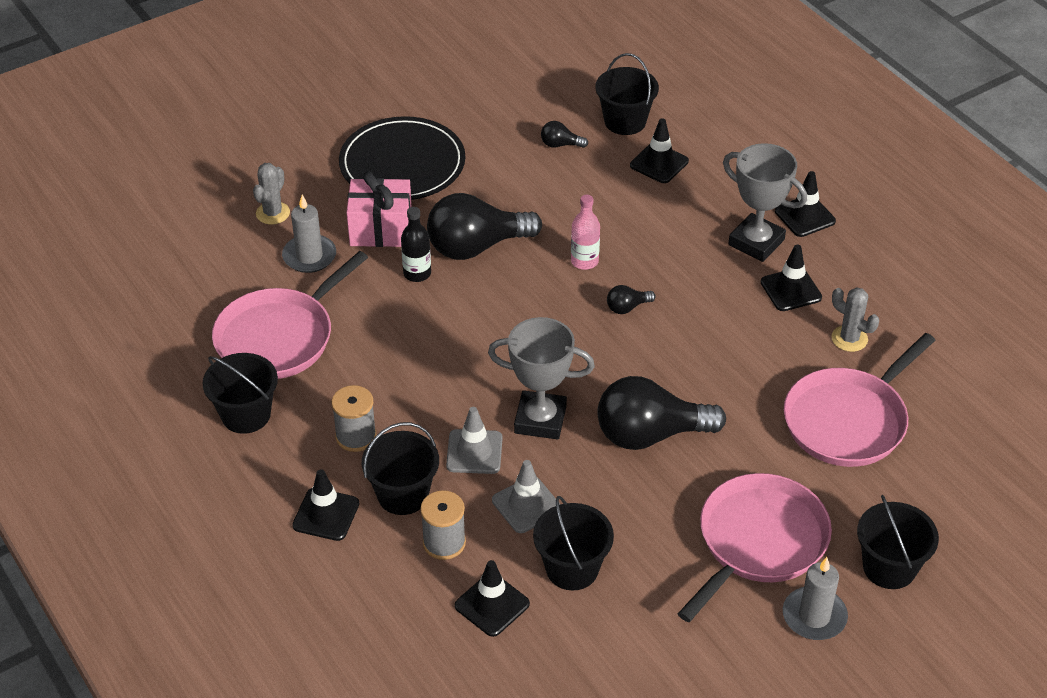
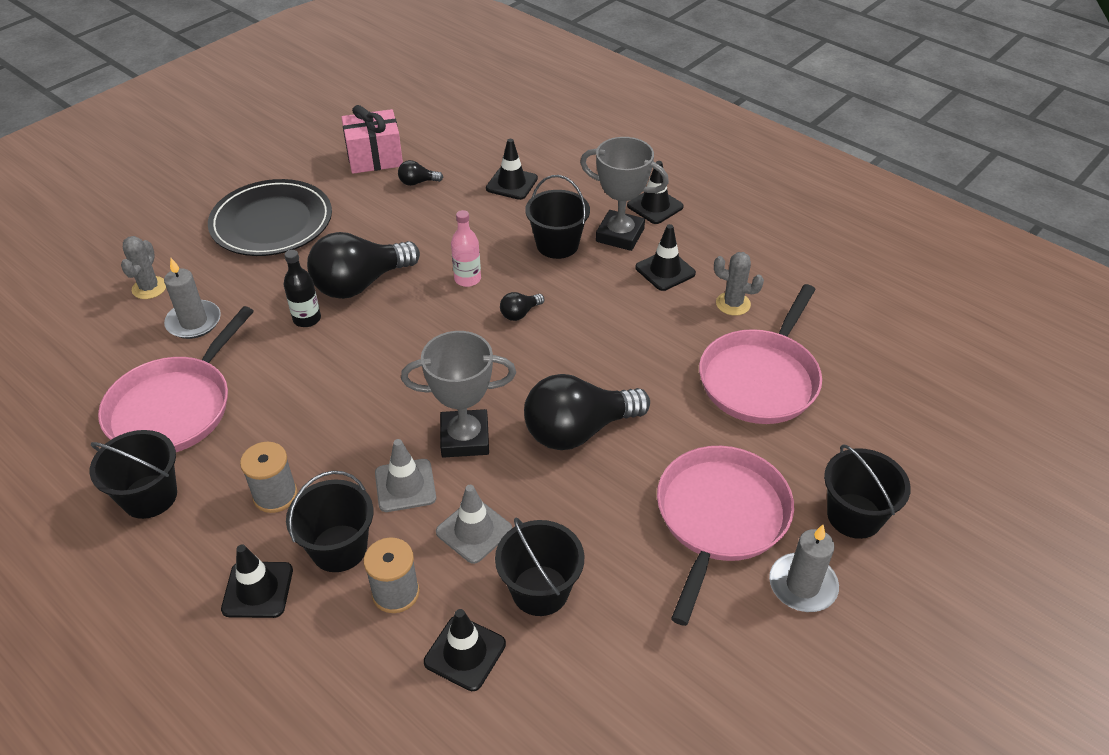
camera: 15 degrees left, 0 degrees up
pink gift [346,172,412,247] -> pink gift moved to [341,105,403,174]
black bucket [595,53,659,135] -> black bucket moved to [525,175,590,259]

